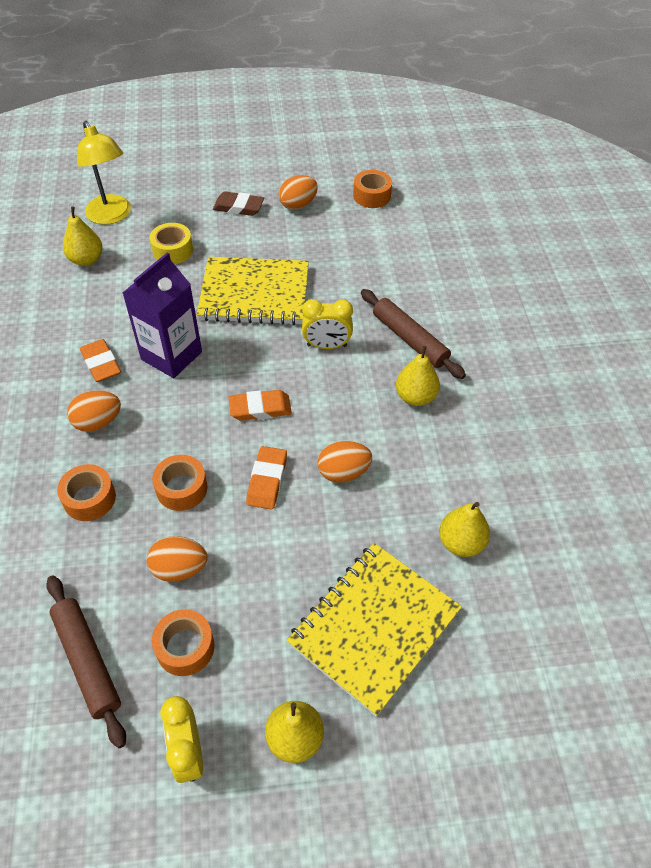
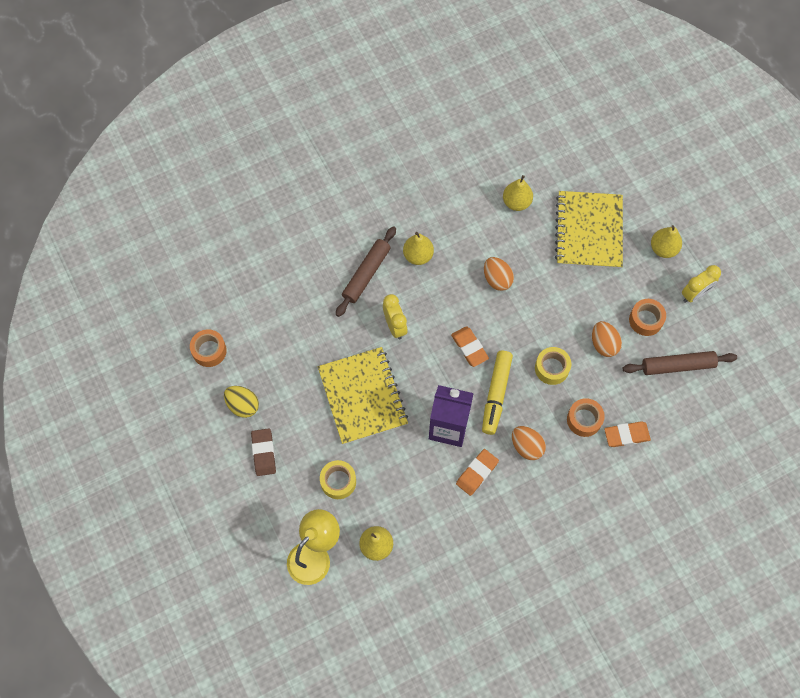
camera: 110 degrees left, 15 degrees up
brown rolling pin [46,576,126,748] -> brown rolling pin turned 45 degrees clockwise [623,351,737,375]
orange tape [152,455,208,511] -> yellow tape [535,347,571,385]
orange eraser [246,446,287,510] -> orange eraser moved to [604,421,651,447]
orange egg [279,175,318,210] -> yellow egg [224,386,259,418]
yellow notebook [287,543,462,717] -> yellow notebook turned 75 degrees clockwise [555,191,623,269]
none -> yellow marker [482,351,513,435]

